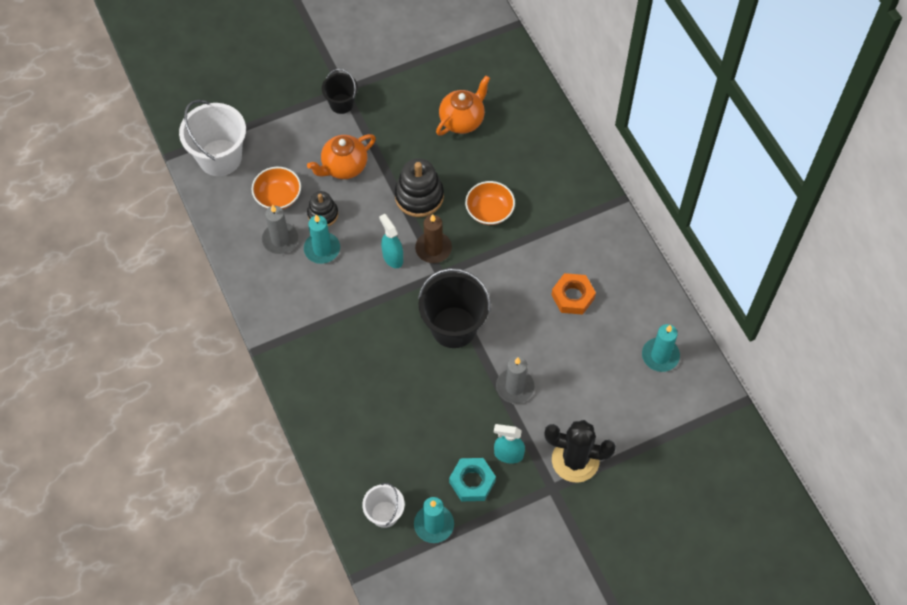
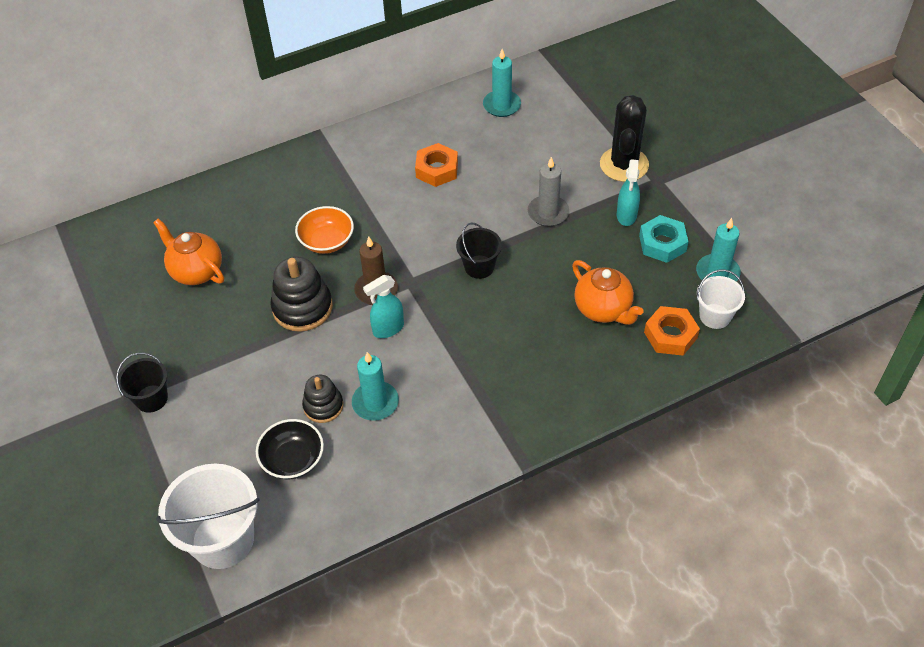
camera: 90 degrees left, 10 degrees down
orange bowl [252,167,301,209] -> black bowl [256,419,324,479]
grey candle [262,205,298,254] -> none
orange teapot [307,134,376,179] -> orange teapot moved to [572,260,644,325]
black bucket [418,268,491,348] -> black bucket [456,223,502,279], size x0.56
none -> orange nut [644,306,700,356]

